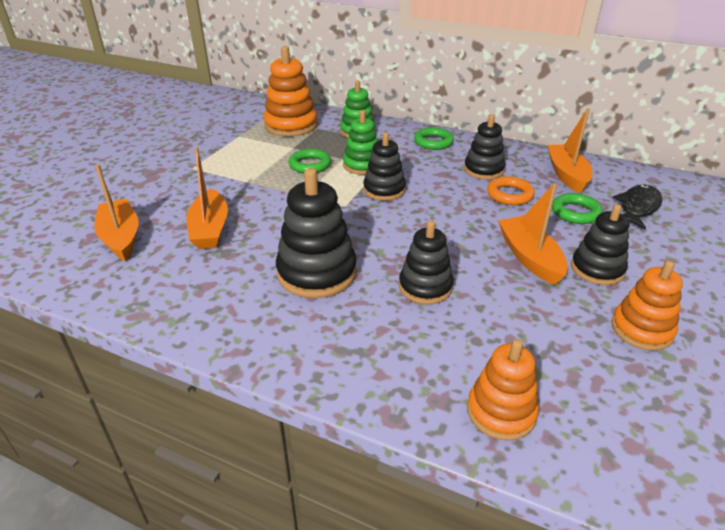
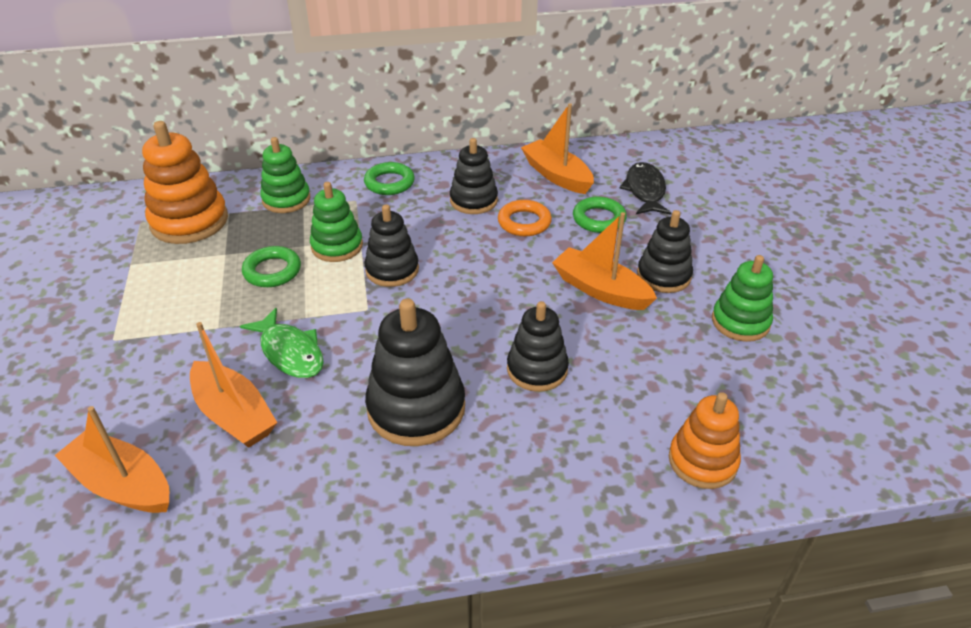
camera: 35 degrees left, 5 degrees up
orange stacking toy [612,260,683,351] -> green stacking toy [712,255,773,342]
none -> green fish [240,308,324,378]

